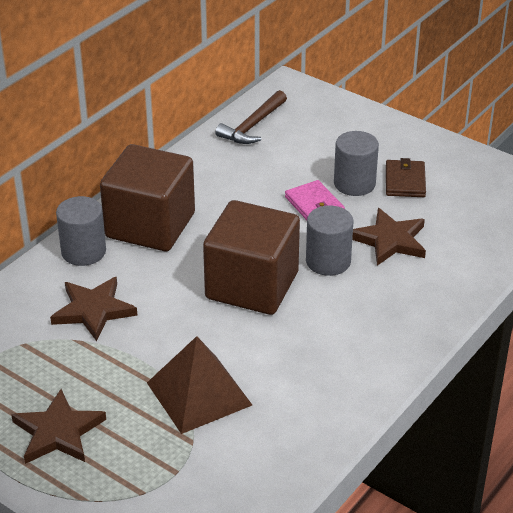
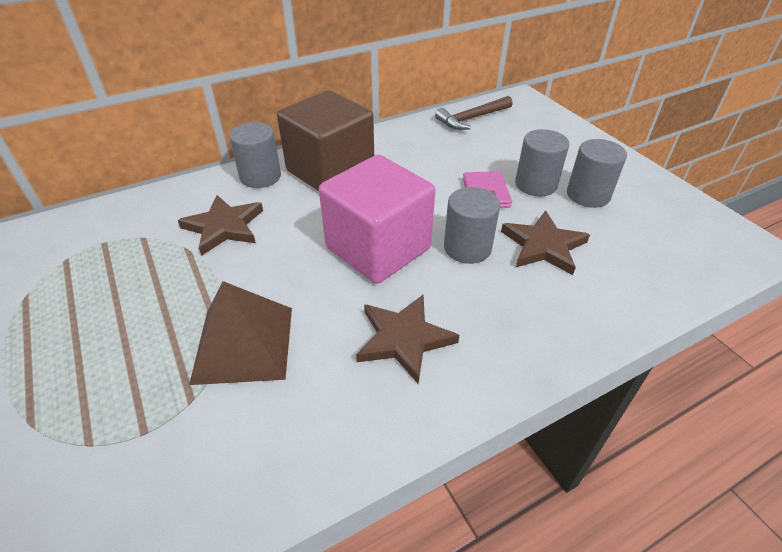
camera: 25 degrees right, 5 degrees up
brown star [11,389,106,464] -> brown star moved to [356,295,459,384]
brown cube [203,200,300,315] -> pink cube [319,155,435,284]
brown wallet [386,158,426,197] -> grey cylinder [567,139,627,208]

